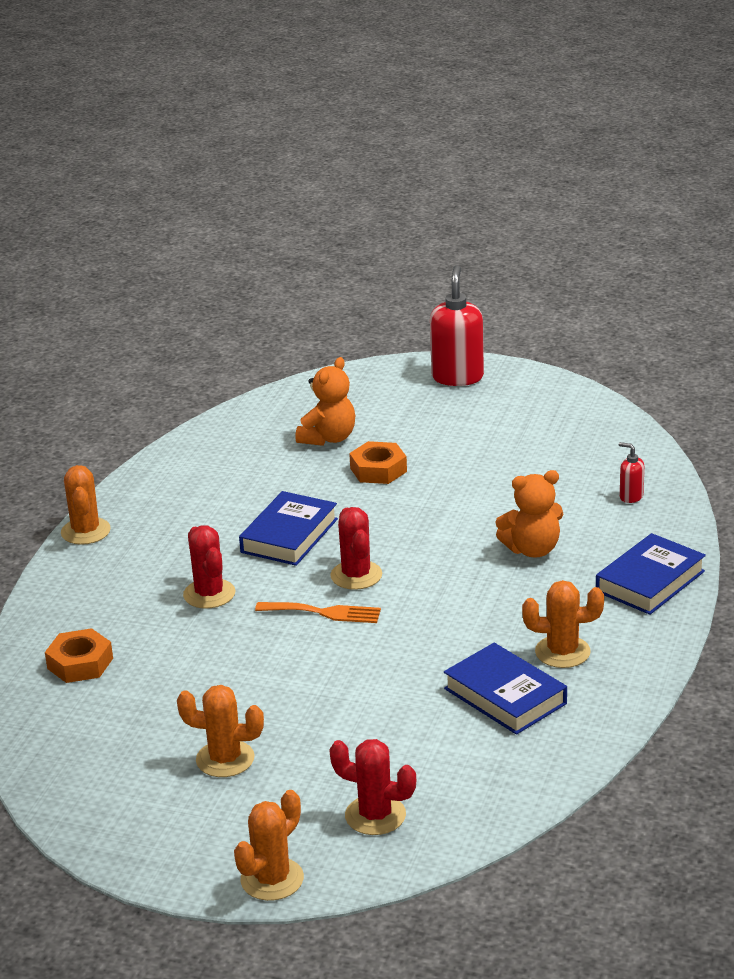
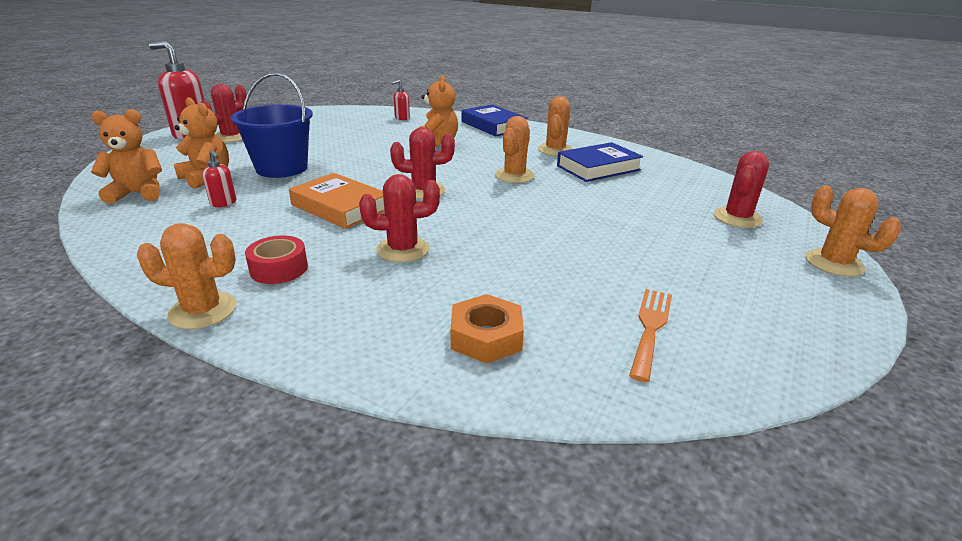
camera: 80 degrees left, 0 degrees up
orange cactus [177,685,264,777] -> orange cactus moved to [495,116,535,183]
blue book [239,491,338,566] -> orange book [289,173,385,229]
orange fork [255,602,381,623] -> orange fork moved to [629,289,672,382]
orange nut [349,441,407,484] -> blue bucket [231,73,313,178]
none -> orange teddy bear [91,109,162,204]
none -> red cactus [201,84,247,143]
none -> red soap dispenser [202,150,236,207]
none -> red tape [245,235,308,284]

